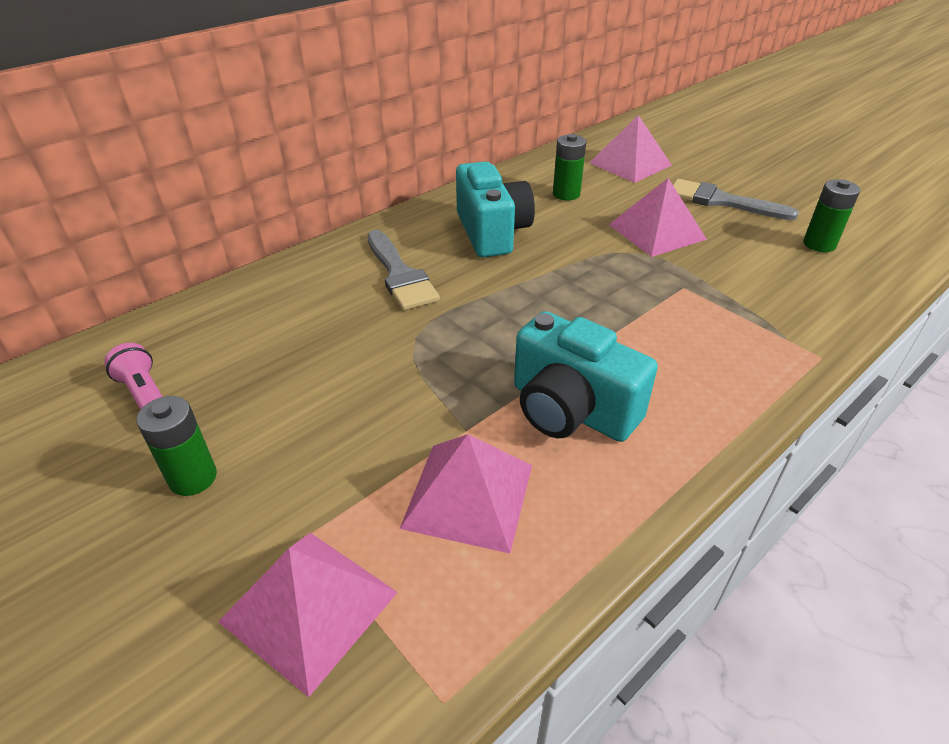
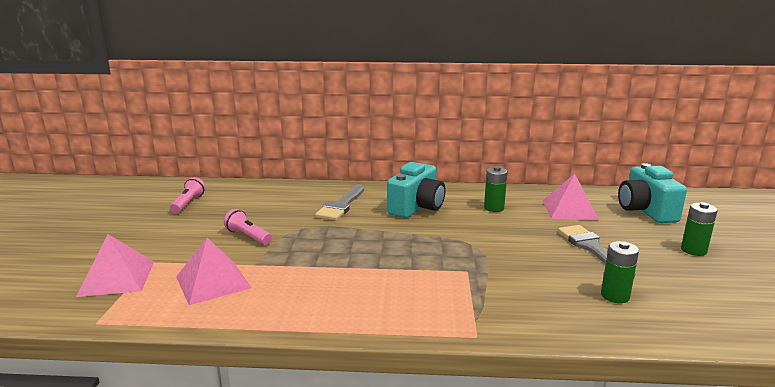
camera: 45 degrees right, 20 degrees down
green battery [136,396,217,496] -> green battery moved to [681,202,718,256]
turquoise camera [514,311,658,442] -> turquoise camera moved to [618,163,687,223]
pink pyramid [609,178,707,257] -> none
none -> pink flashlight [224,209,272,245]

